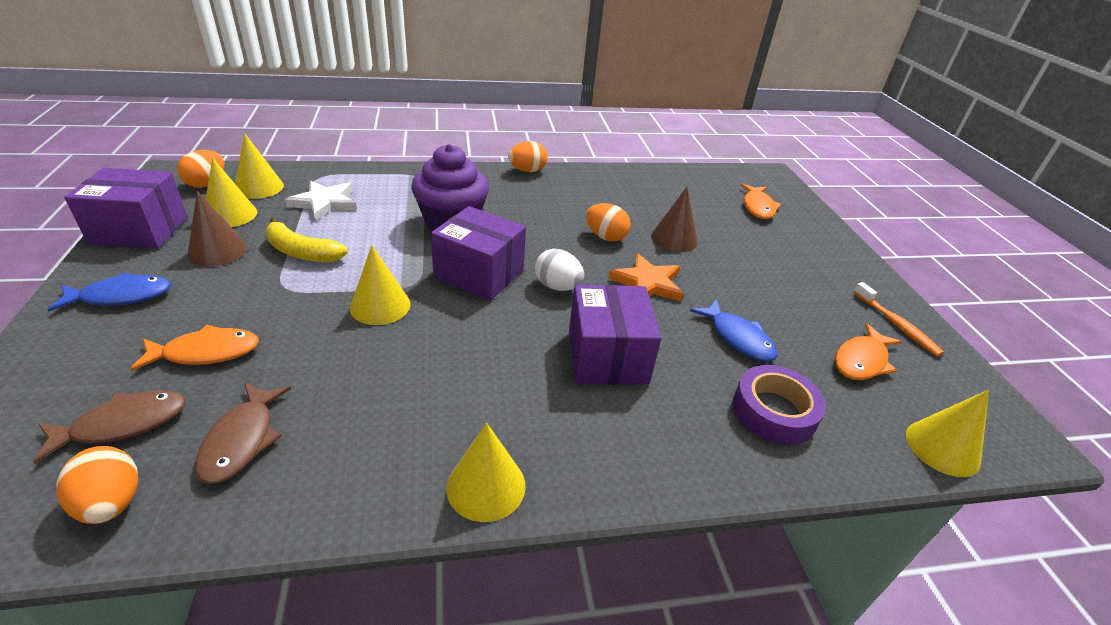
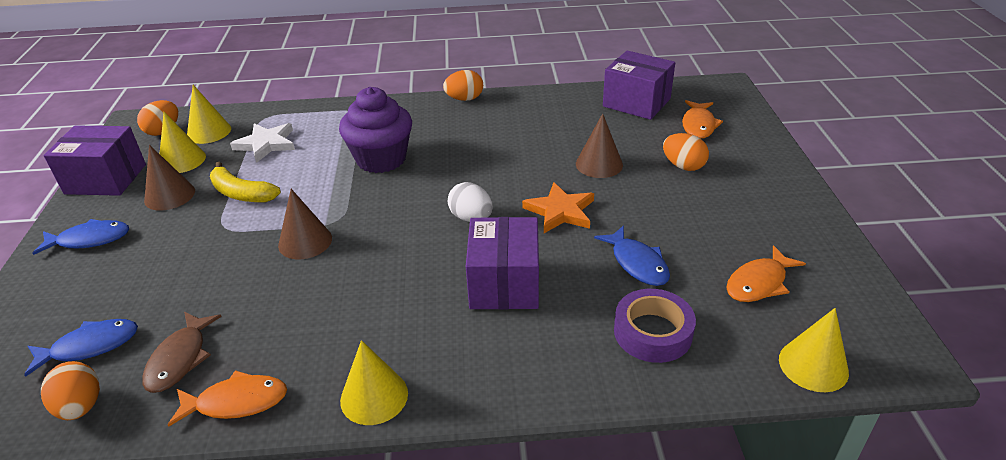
camera: 10 degrees right, 0 degrees up
brown fish [33,390,186,464] -> blue fish [24,319,138,377]
orange fish [130,325,259,371] -> orange fish moved to [168,370,287,427]
yellow cone [350,245,410,325] -> brown cone [278,189,332,259]
purple box [431,206,526,301] -> purple box moved to [603,50,675,120]
orange egg [586,203,631,241] -> orange egg moved to [663,133,709,171]
orange toothbrush [853,282,944,357] -> none

